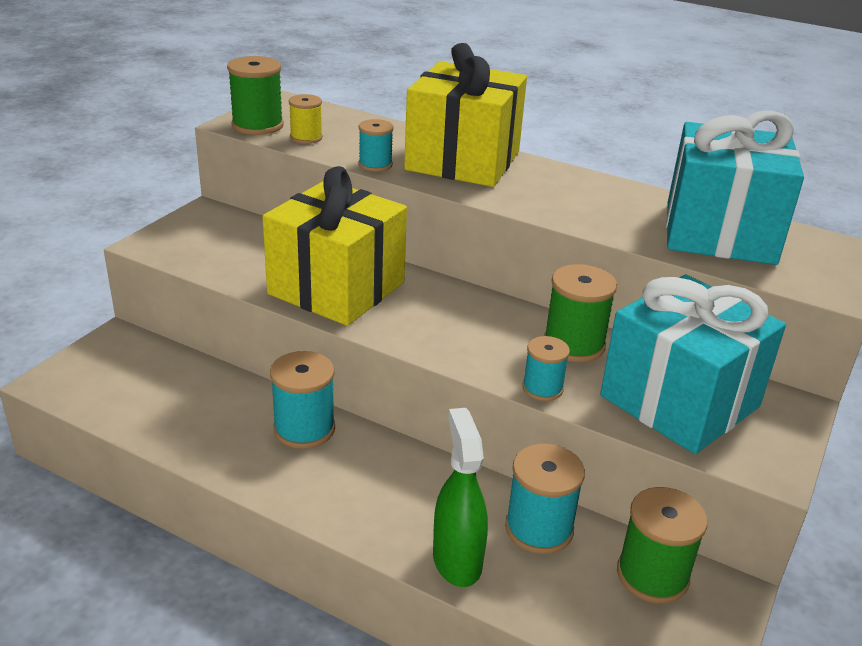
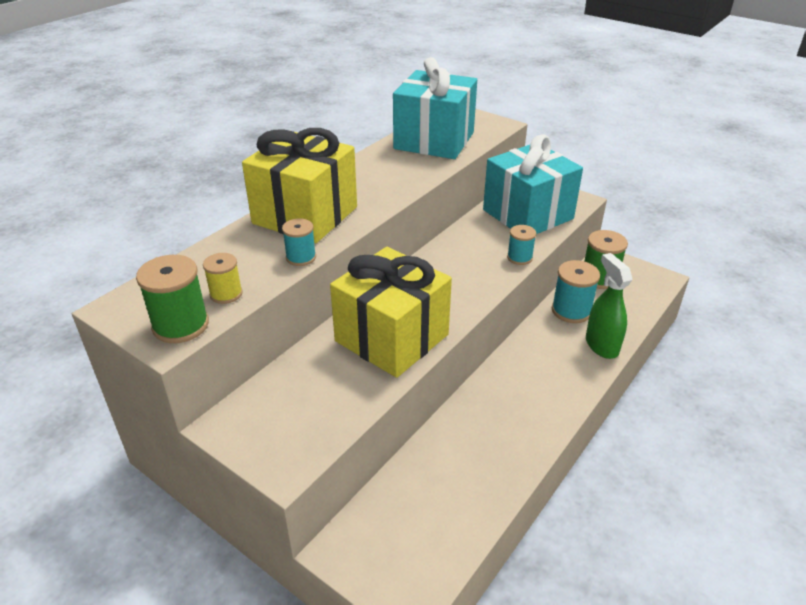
camera: 80 degrees left, 5 degrees up
turquoise spool [270,351,335,449] -> none
green spray bottle [433,408,488,587] -> green spray bottle turned 75 degrees clockwise [586,253,632,359]
green spool [544,264,617,362] -> none

